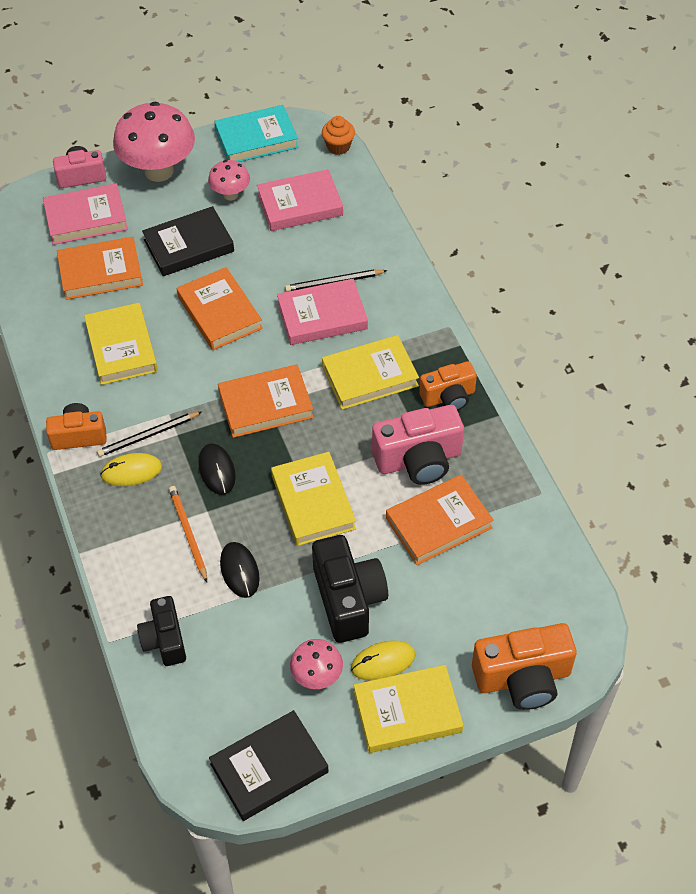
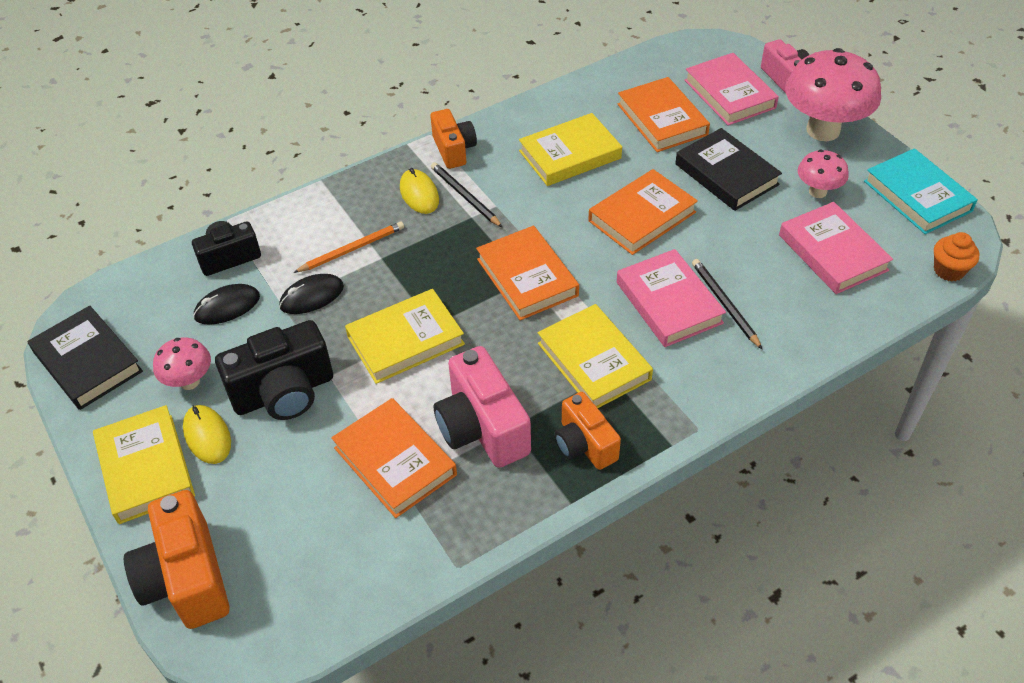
camera: 80 degrees right, 5 degrees down
black mouse [198,443,236,495] -> black mouse moved to [193,284,260,325]

